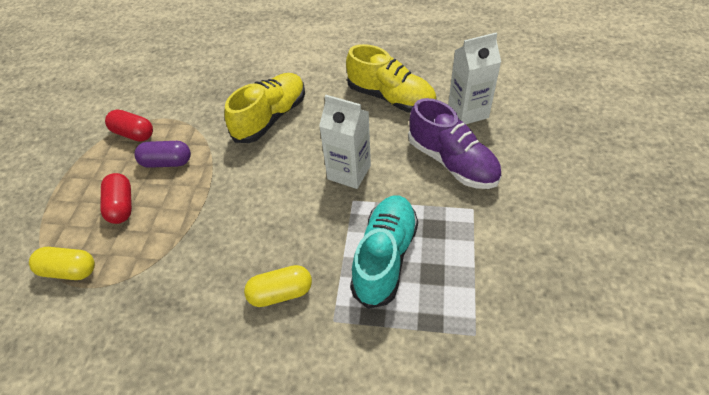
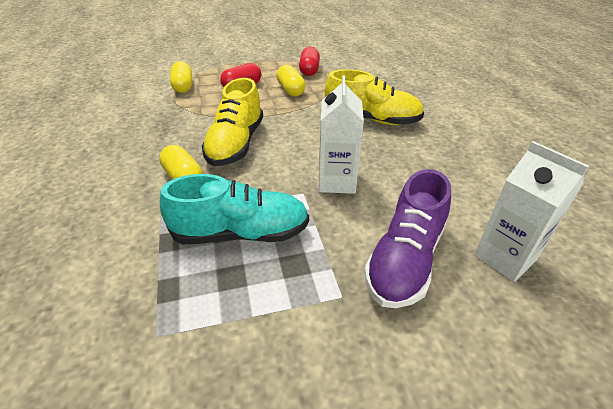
camera: 65 degrees right, 10 degrees down
purple capsule [135,141,191,168] -> yellow capsule [276,65,306,96]
yellow shoe [346,44,437,113] -> yellow shoe moved to [202,78,263,166]

